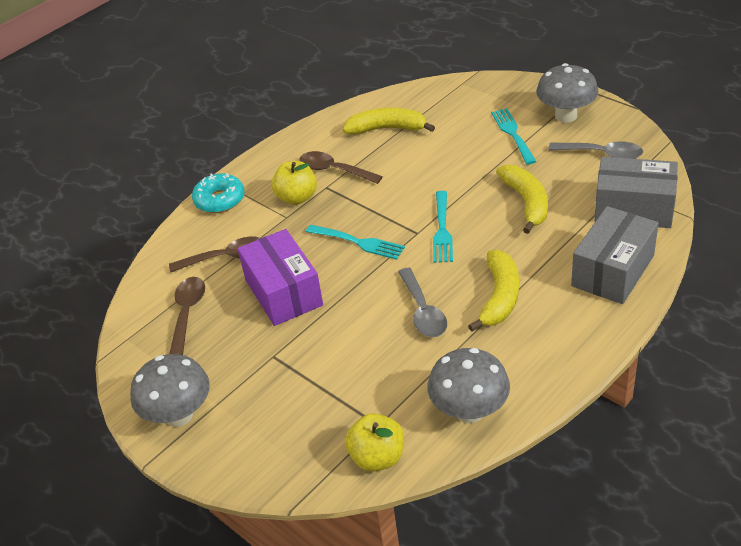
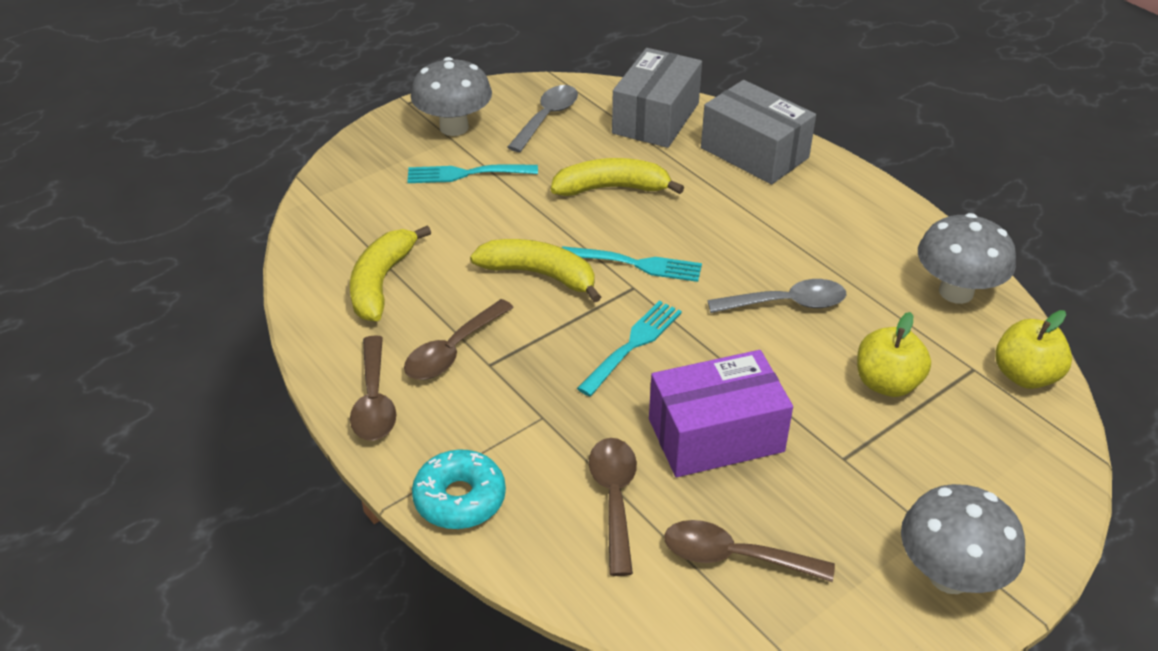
camera: 85 degrees left, 0 degrees up
yellow apple [272,161,317,205] -> yellow apple moved to [857,312,931,397]
yellow banana [468,250,519,332] -> yellow banana moved to [470,239,601,303]
none -> brown spoon [350,335,396,441]

